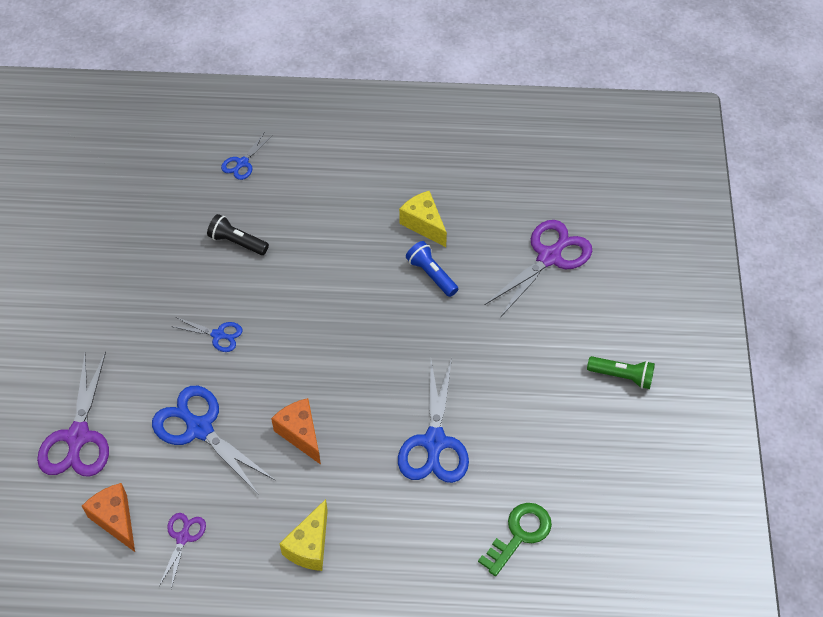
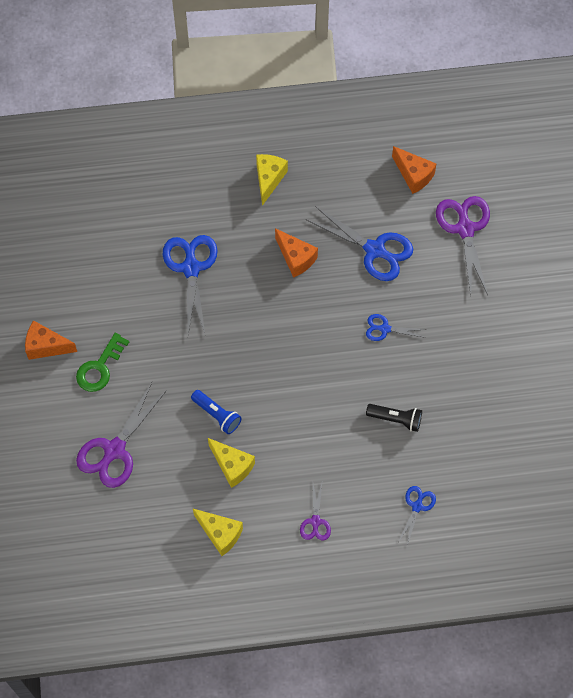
camera: 170 degrees right, 10 degrees up
purple scissors [159,513,206,589] -> purple scissors moved to [300,484,331,541]
green key [478,503,552,576] -> green key moved to [76,333,129,392]
green flashlight [587,356,655,389] -> orange cheese [25,320,77,360]
none -> yellow cheese [193,509,243,556]

